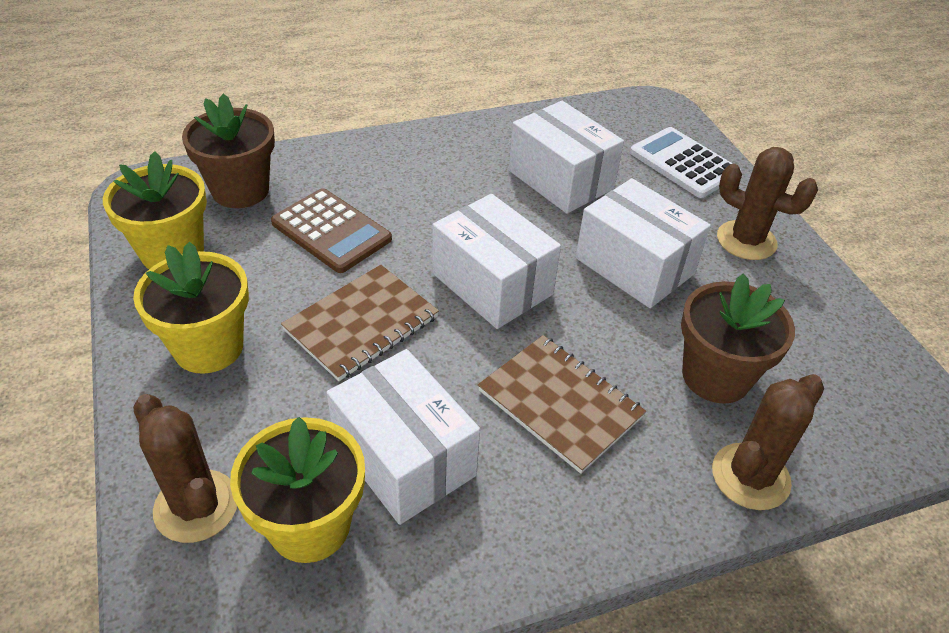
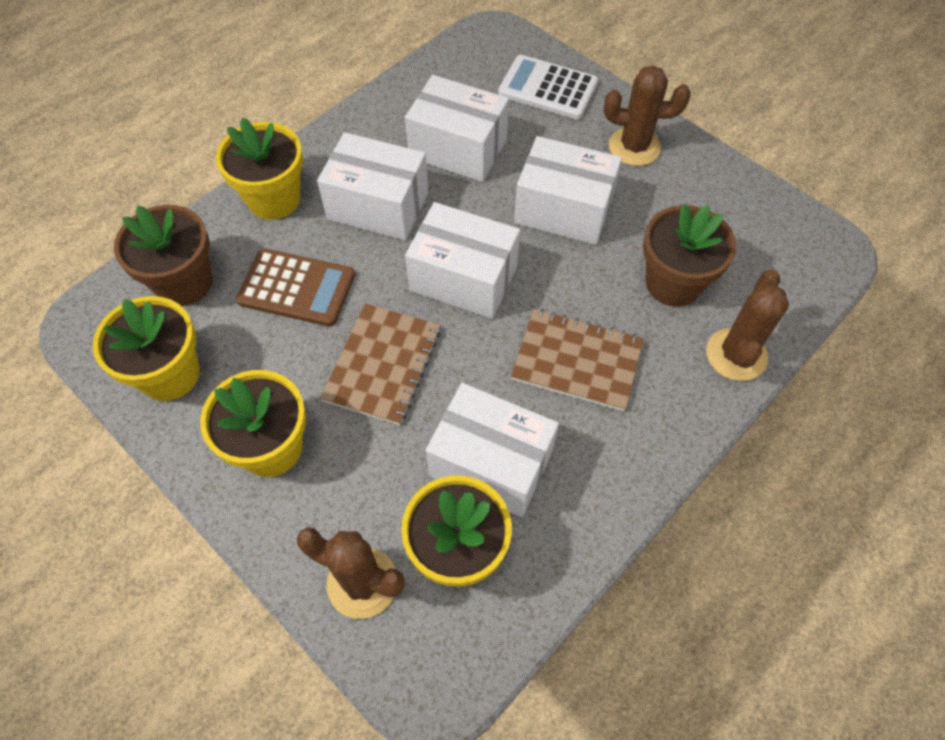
camera: 25 degrees left, 15 degrees up
none -> yellow flower pot [216,118,303,220]
none -> white box [317,132,429,240]

